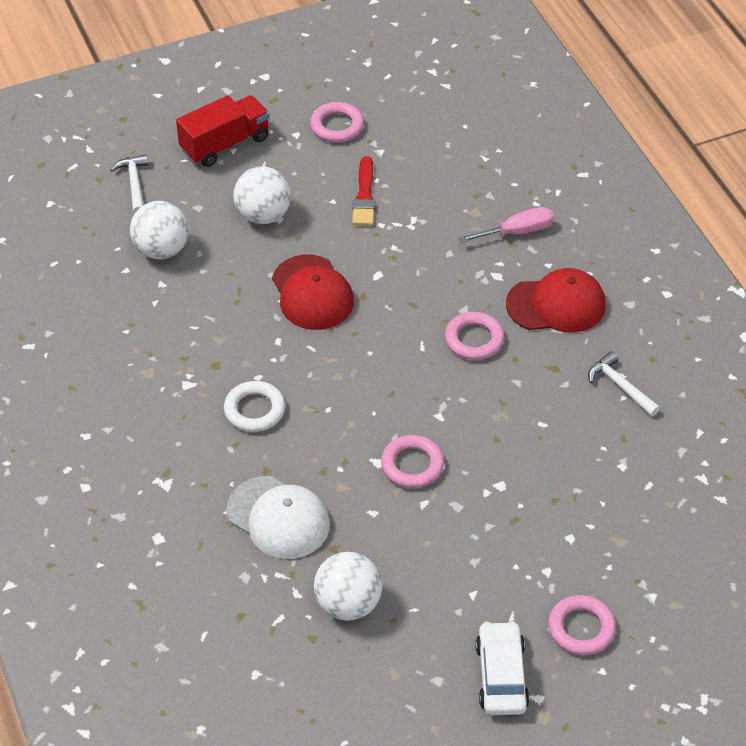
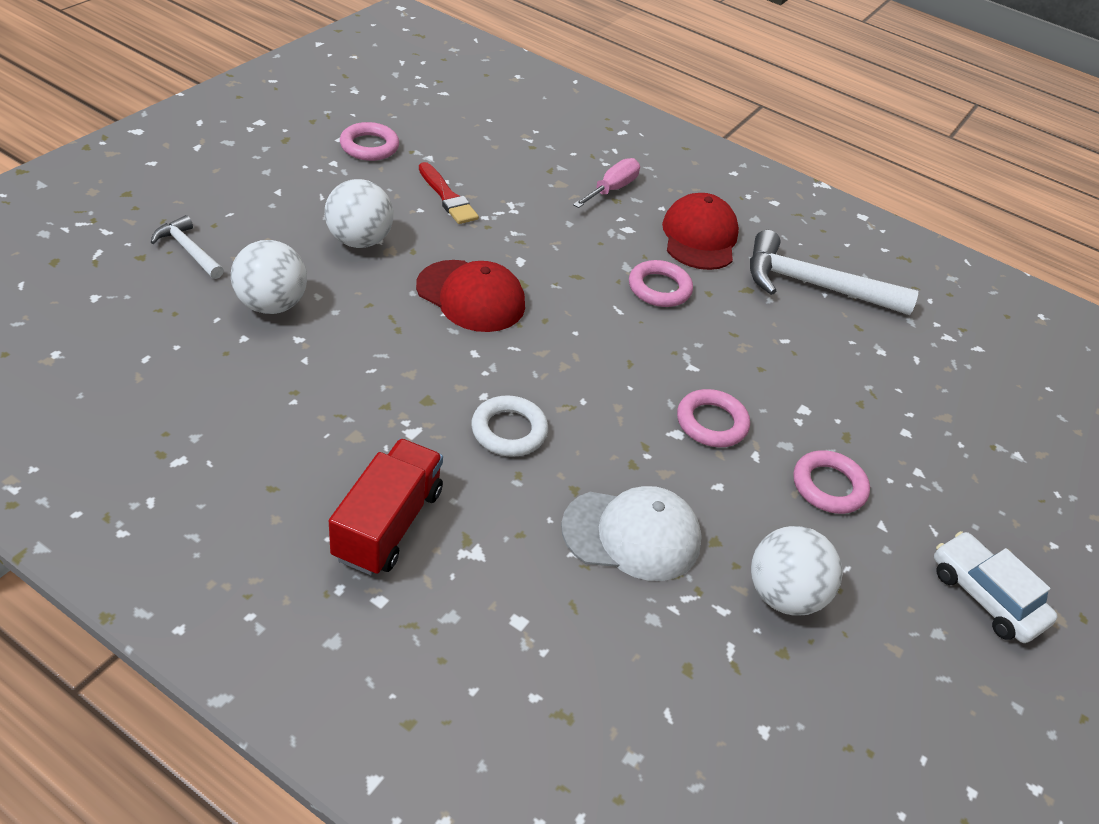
camera: 40 degrees left, 5 degrees down
red truck [176,95,270,167] -> red truck moved to [329,439,443,575]
red cap [506,268,606,332] -> red cap turned 45 degrees counterclockwise [662,193,739,270]
pink ring [548,595,616,655] -> pink ring moved to [793,450,870,514]
white hammer [588,351,660,417] -> white hammer [750,230,918,315], size x1.93

